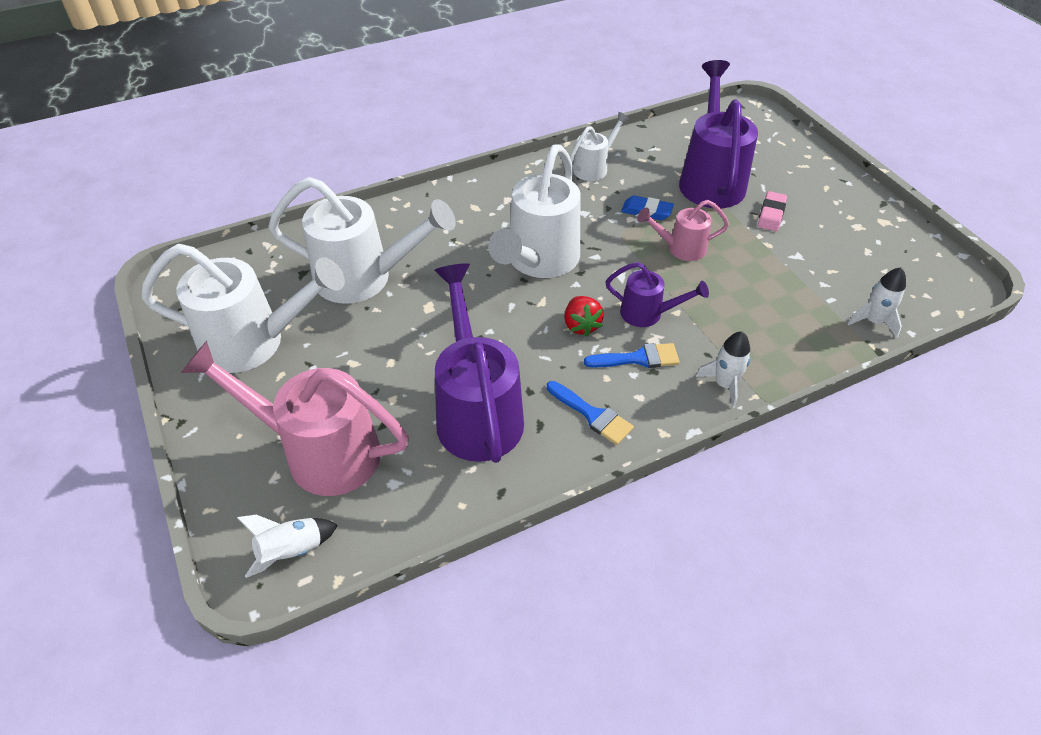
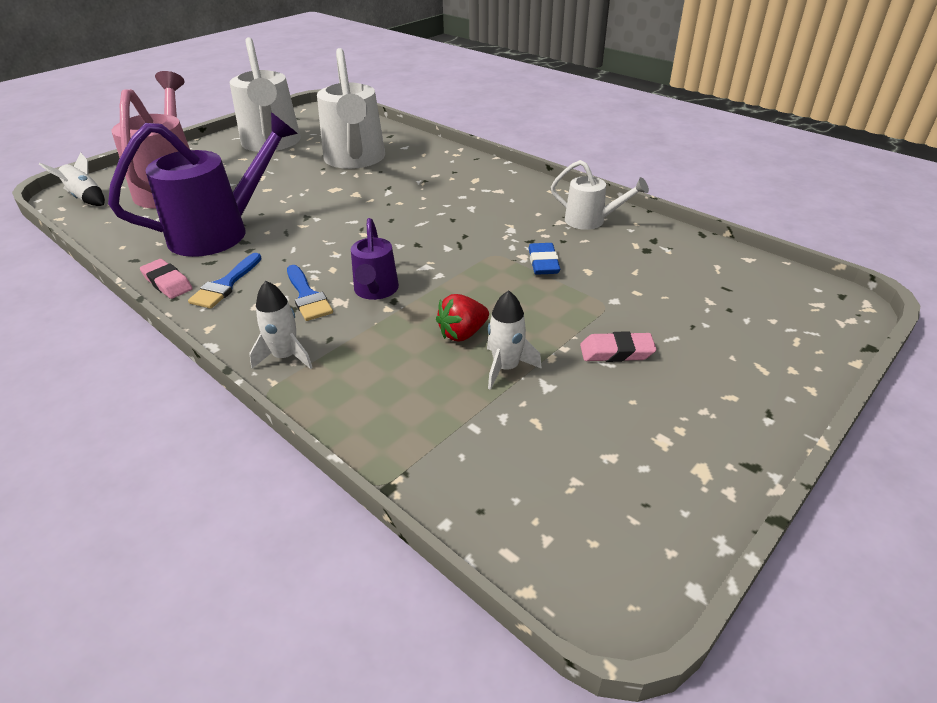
camera: 70 degrees right, 10 degrees down
white watering can [488,145,580,278] -> none
red strawberry [565,296,604,337] -> red strawberry moved to [436,294,489,342]
pink watering can [637,200,729,261] -> none
purple watering can [679,60,758,208] -> none
white rocket [847,267,906,338] -> white rocket moved to [487,290,542,390]
none -> pink eraser [140,259,193,299]

